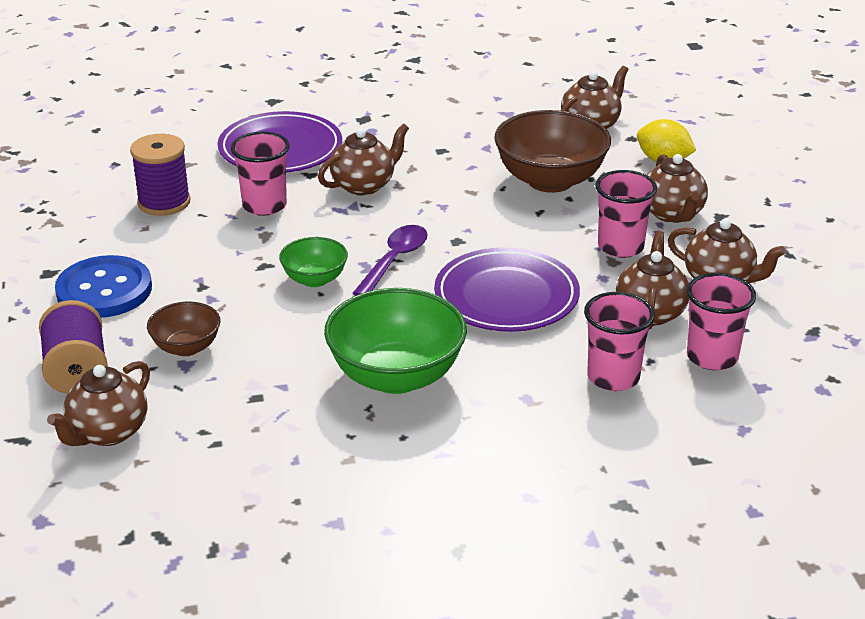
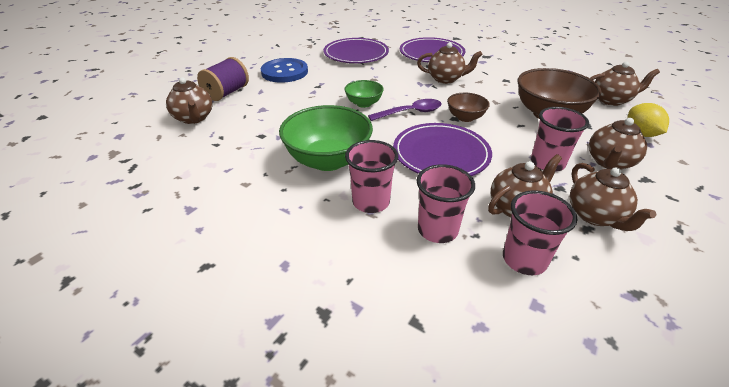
camera: 45 degrees right, 5 degrees up
brown teapot [47,361,150,446] -> brown teapot turned 105 degrees counterclockwise [166,77,213,124]
purple spool [130,134,191,216] -> purple plate [323,38,389,63]
brown bowl [147,301,220,356] -> brown bowl moved to [447,93,490,122]
pink cup [231,132,290,216] -> pink cup moved to [345,140,399,213]

